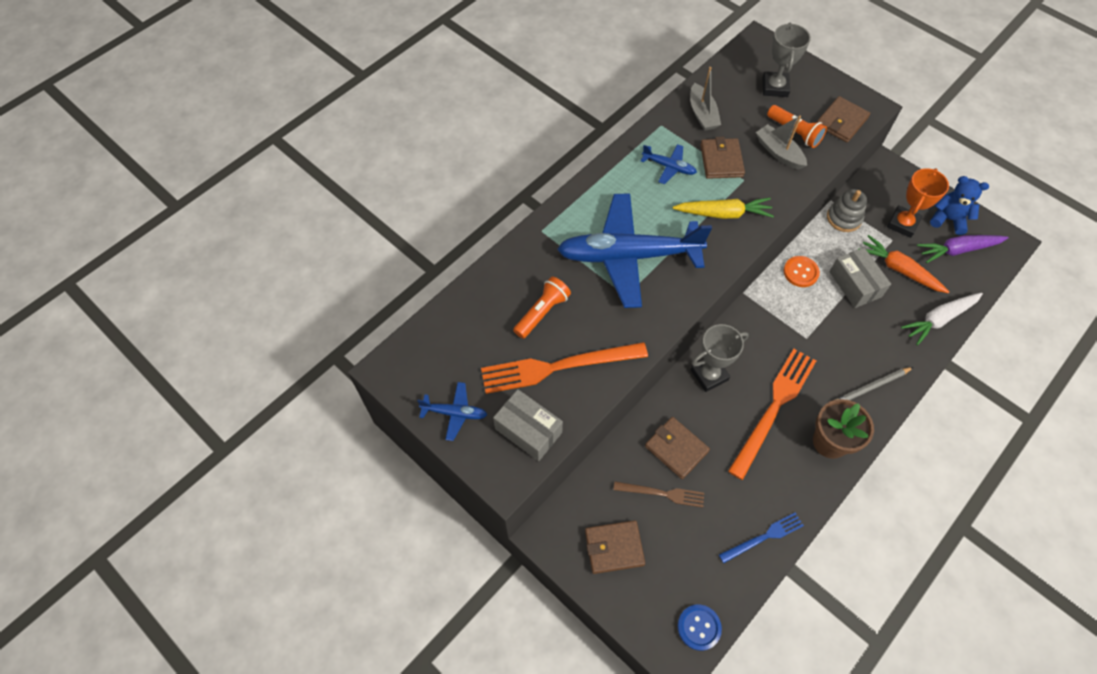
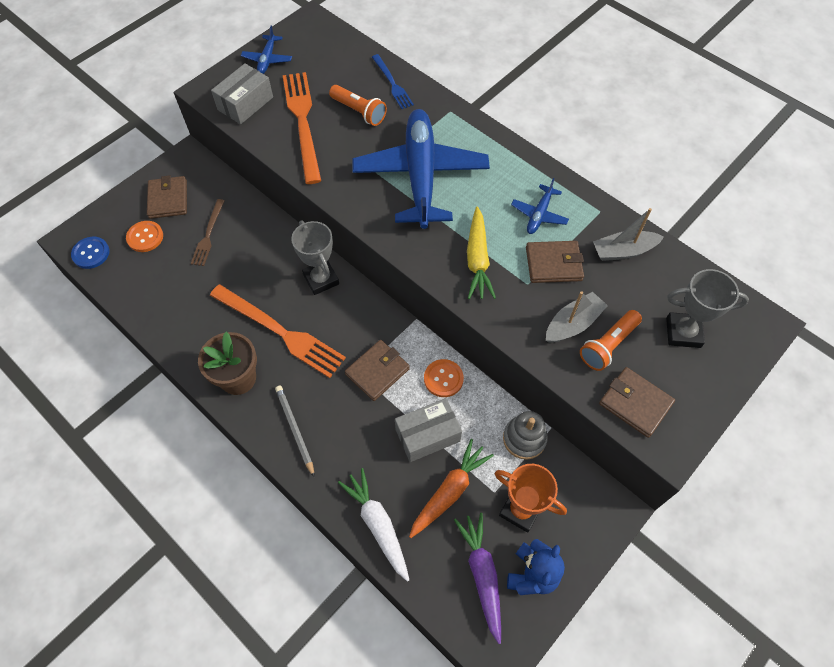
camera: 90 degrees right, 0 degrees up
brown wallet [645,417,710,479] -> brown wallet moved to [345,340,410,401]
blue fork [719,513,804,563] -> blue fork moved to [372,54,414,109]
none -> orange button [126,221,163,252]

